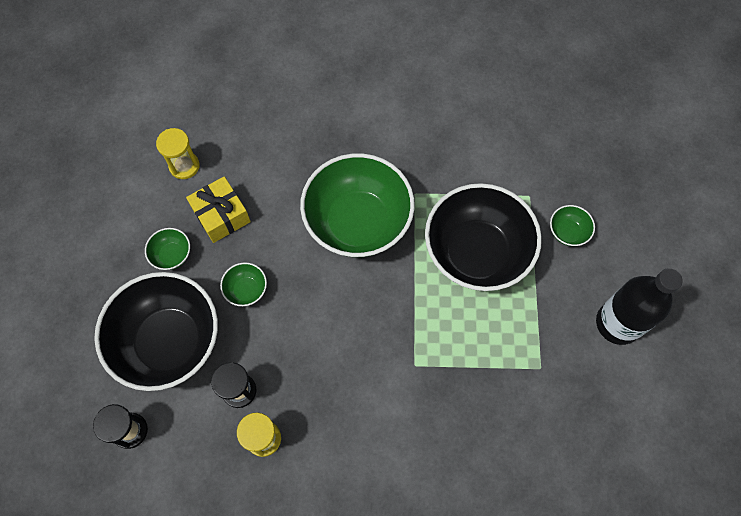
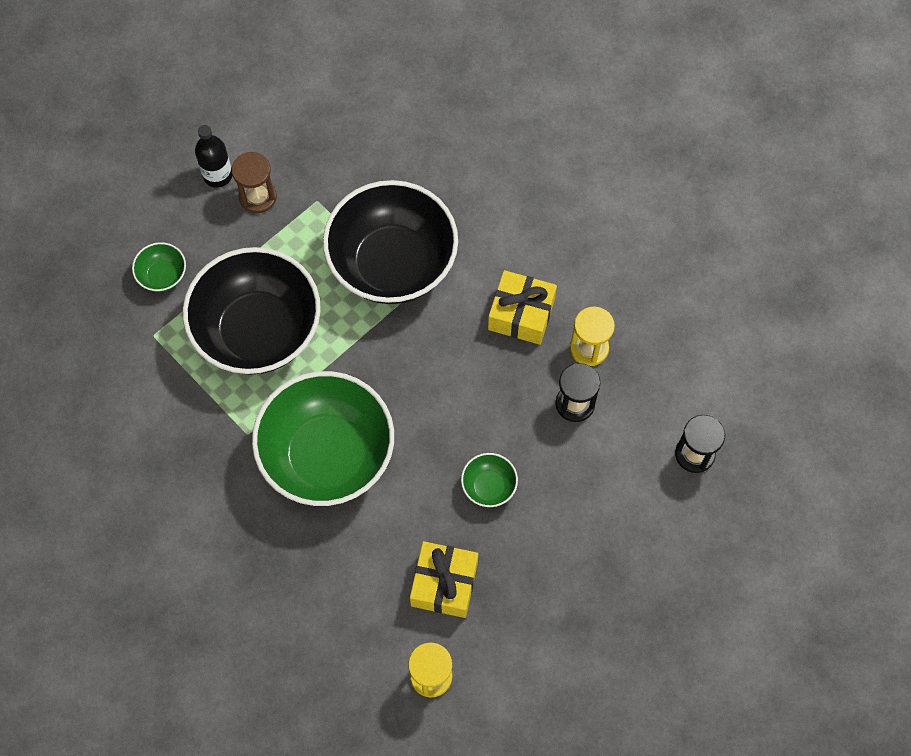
camera: 135 degrees left, 0 degrees up
black bowl [94,272,218,391] -> black bowl moved to [323,180,458,304]
green bowl [145,228,190,270] -> none
black bottle [596,268,683,345] -> black bottle [195,125,232,188], size x0.58
none -> brown hourglass [231,152,277,213]
none -> yellow gift [488,270,557,345]

